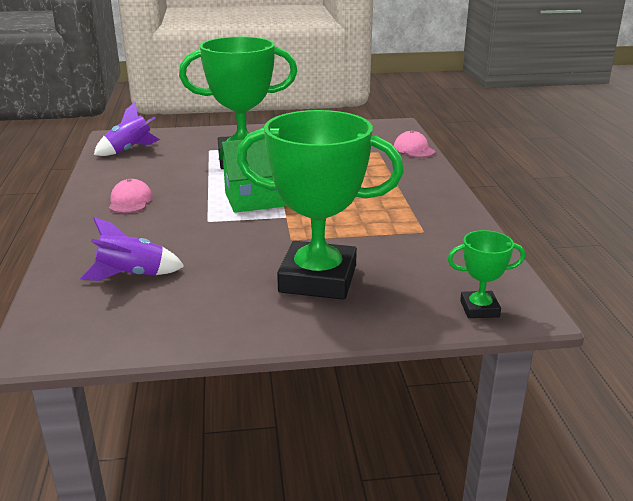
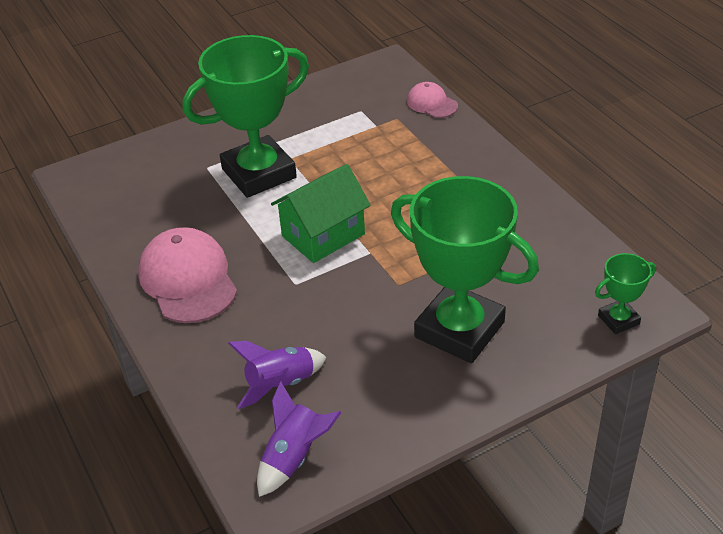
camera: 20 degrees left, 15 degrees up
purple rocket [94,102,160,156] -> purple rocket moved to [257,381,342,497]
pink cap [109,179,153,213] -> pink cap [138,227,237,323], size x1.88
green trophy [236,110,404,300] -> green trophy turned 45 degrees clockwise [391,176,539,363]

